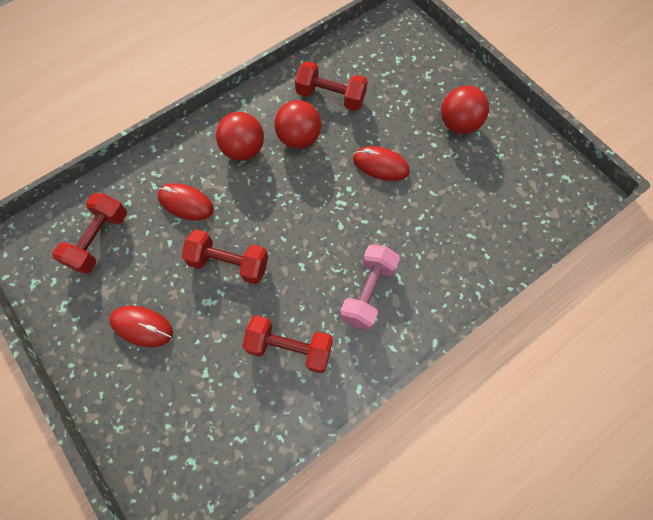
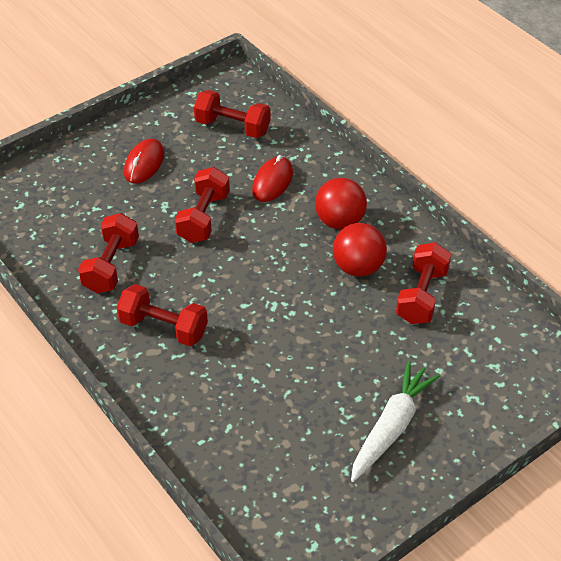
camera: 90 degrees right, 20 degrees down
pink dumbbell [340,244,400,330] -> red dumbbell [116,284,208,346]
red mouse [353,146,410,181] -> none
red ball [441,86,489,134] -> white carrot [351,361,440,482]

